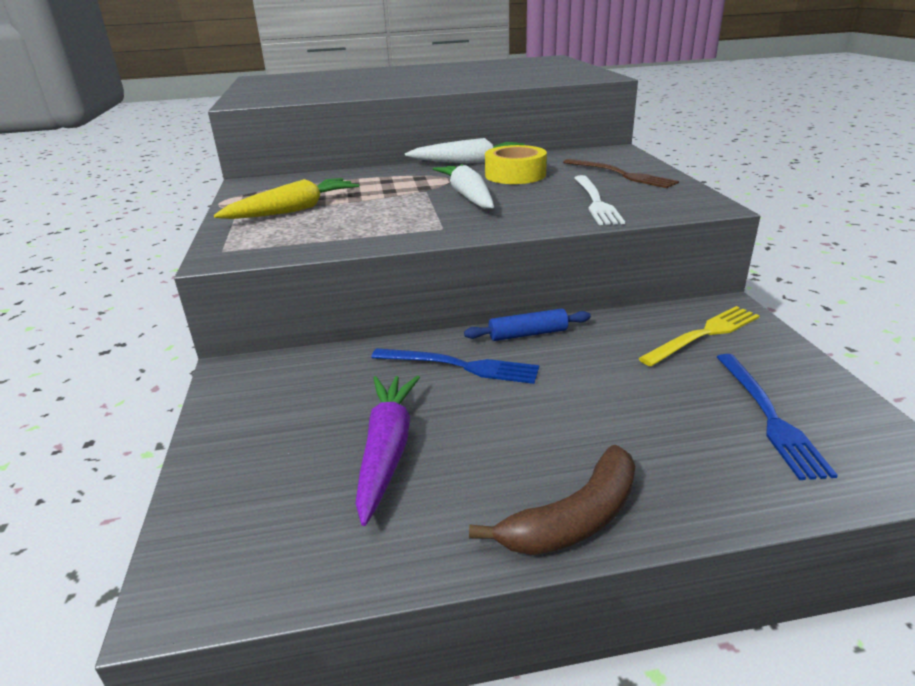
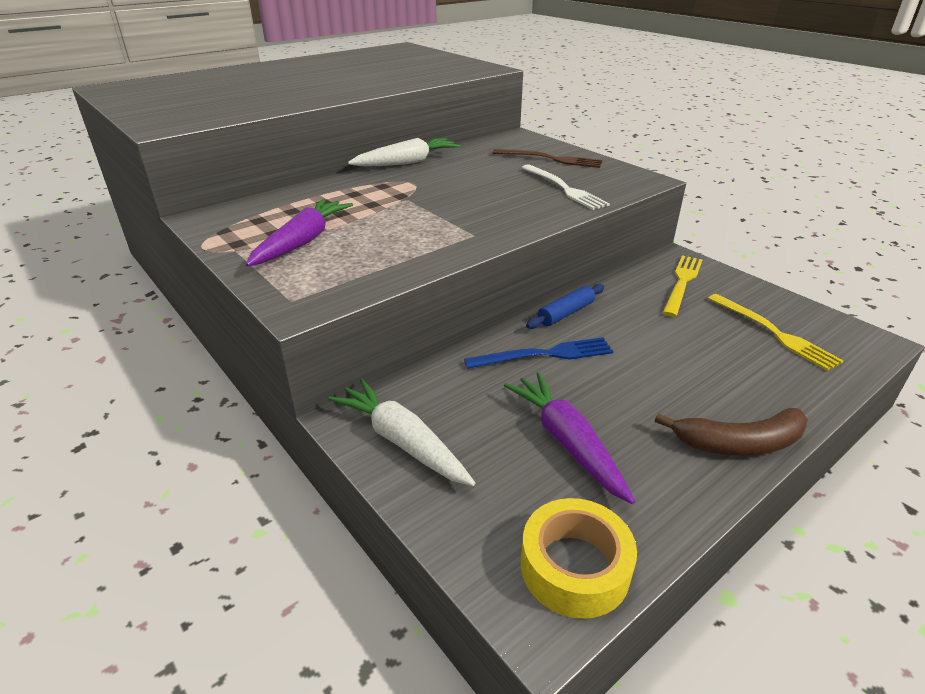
camera: 30 degrees left, 5 degrees up
yellow carrot [214,178,359,219] -> purple carrot [246,199,353,267]
white carrot [433,164,494,209] -> white carrot moved to [328,379,475,486]
brown banana [469,445,635,555] -> brown banana turned 60 degrees clockwise [655,408,808,456]
yellow tape [485,145,547,184] -> yellow tape moved to [521,498,637,619]
blue fork [717,354,838,480] -> yellow fork [708,294,843,371]

